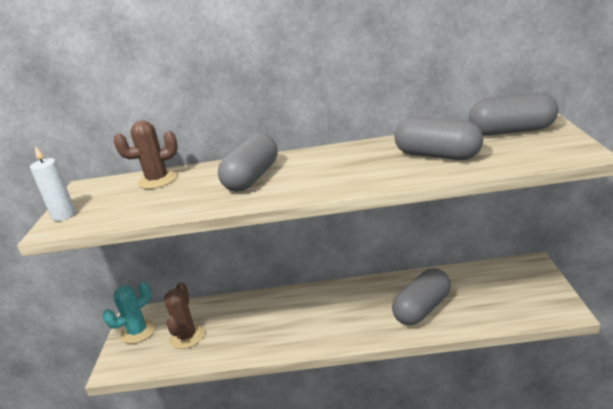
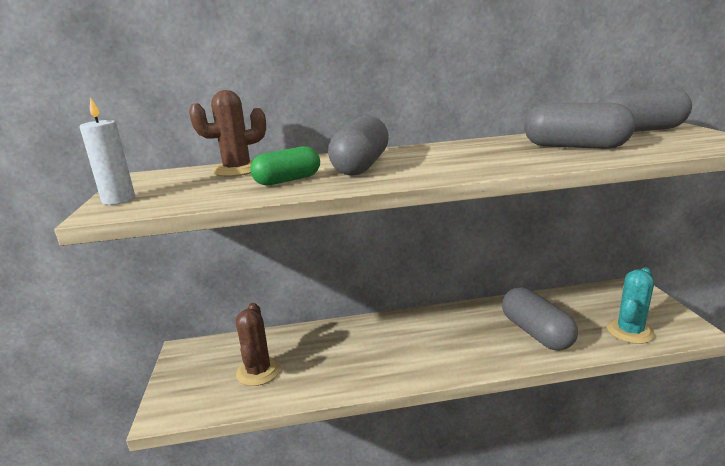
camera: 10 degrees left, 5 degrees down
turquoise cactus [102,282,155,344] -> turquoise cactus moved to [607,267,655,344]
grey capsule [392,268,451,325] -> grey capsule turned 60 degrees counterclockwise [502,287,578,351]
none -> green capsule [250,146,320,186]

